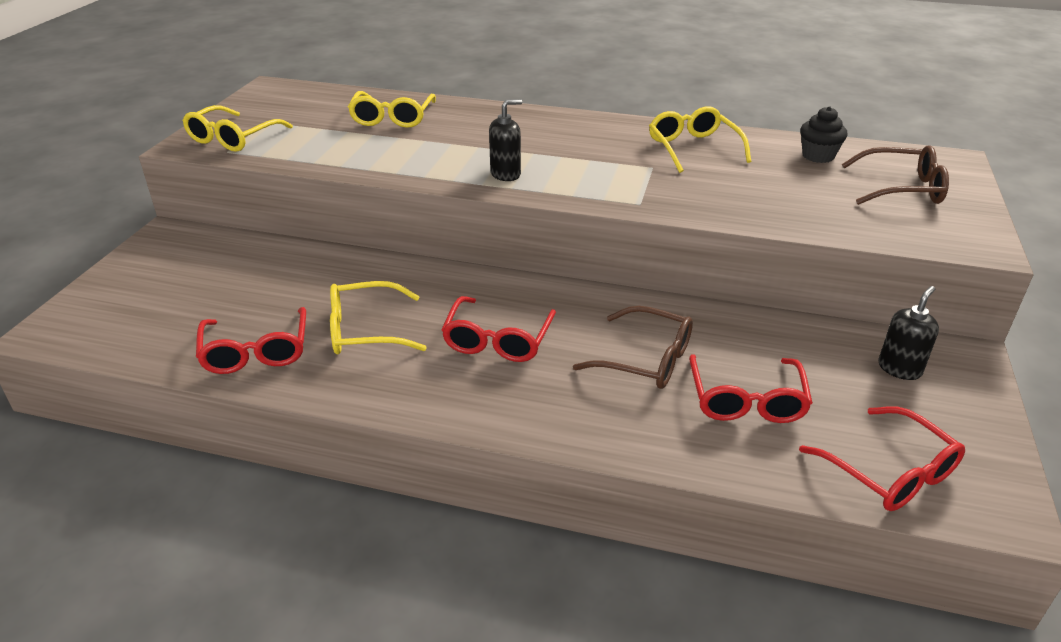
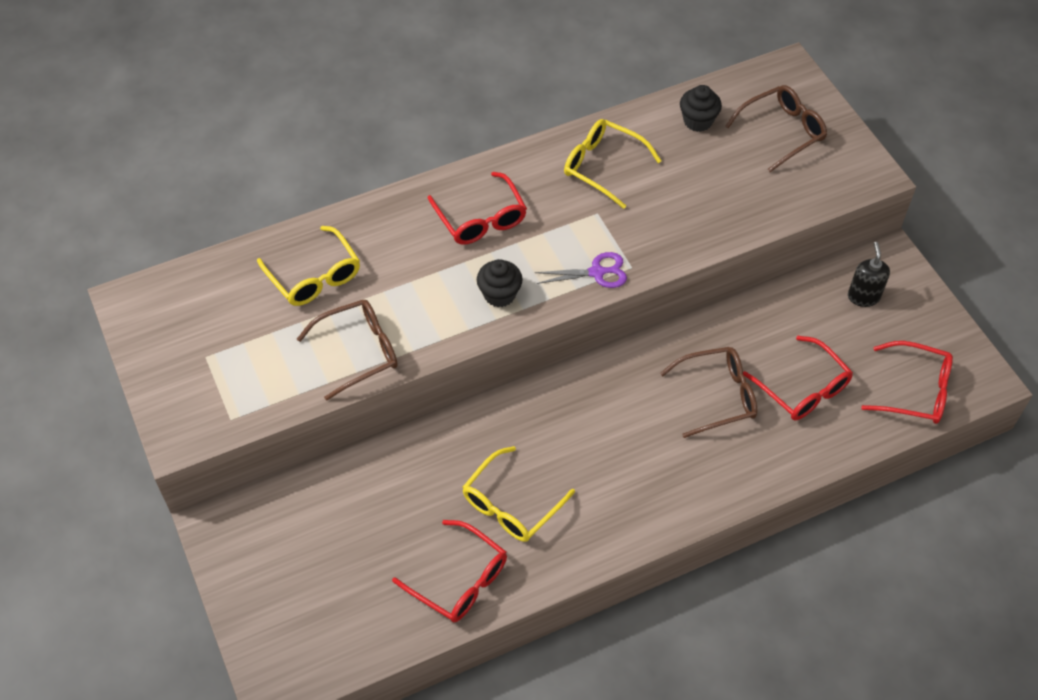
camera: 40 degrees left, 20 degrees up
yellow glasses [183,105,293,152] -> none
red glasses [441,296,556,362] -> red glasses moved to [428,172,527,245]
black soap dispenser [489,99,522,181] -> black cupcake [477,259,523,307]
none -> brown glasses [297,300,398,401]
none -> purple scissors [535,252,627,288]

